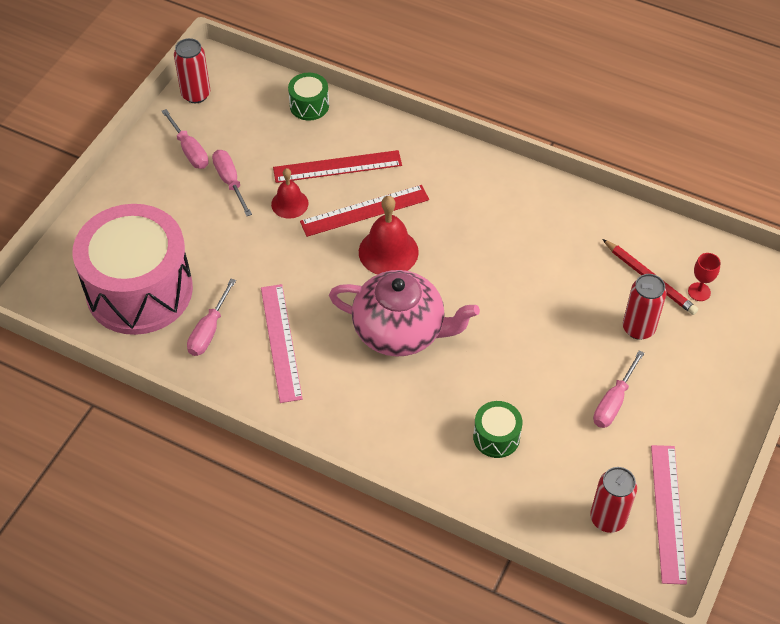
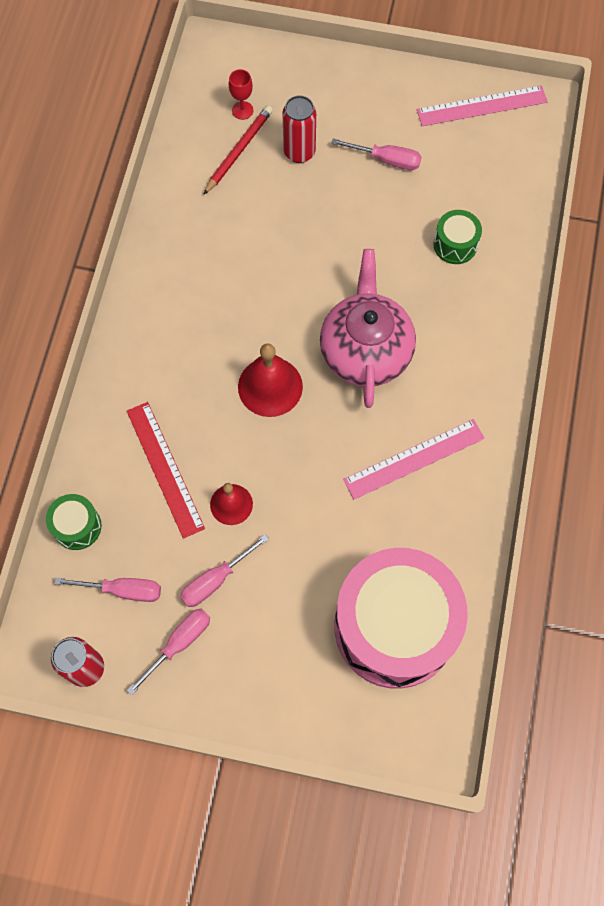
camera: 105 degrees left, 15 degrees up
pink screwdriver [187,279,236,356] -> pink screwdriver moved to [54,578,161,602]
red ruler [300,185,429,237] -> none
red can [590,467,637,533] -> none

